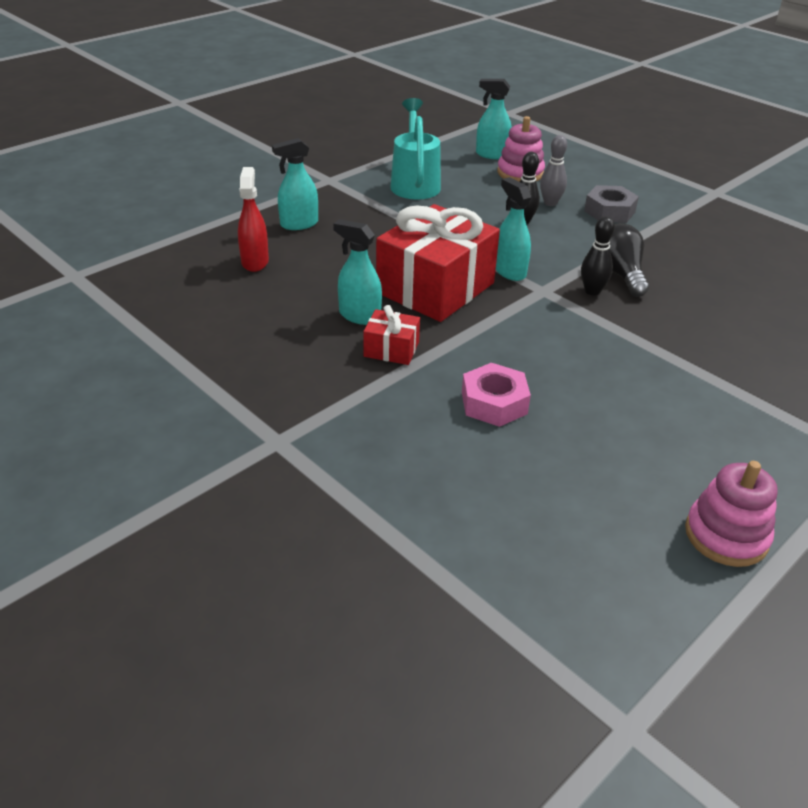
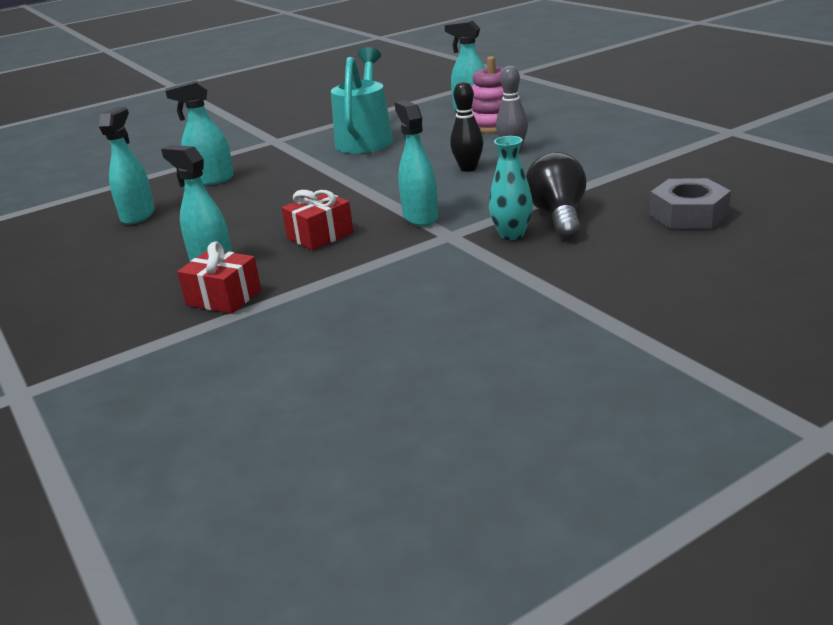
camera: 15 degrees right, 10 degrees down
red spray bottle [238,167,269,272] -> turquoise spray bottle [99,107,155,225]
red gift [376,204,500,322] -> red gift [282,190,353,250], size x0.46
pink nut [462,363,531,427] -> none
black bowling pin [581,216,615,295] -> turquoise vase [489,136,533,240]
grey nut [584,185,639,223] -> grey nut moved to [649,178,731,229]
pink stacking toy [685,461,778,567] -> none

